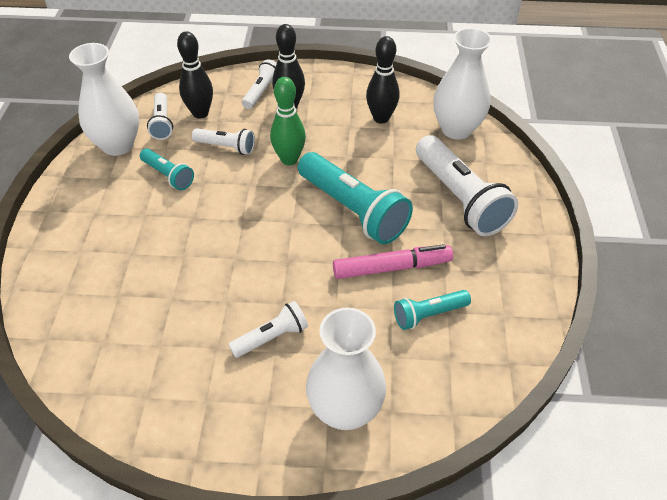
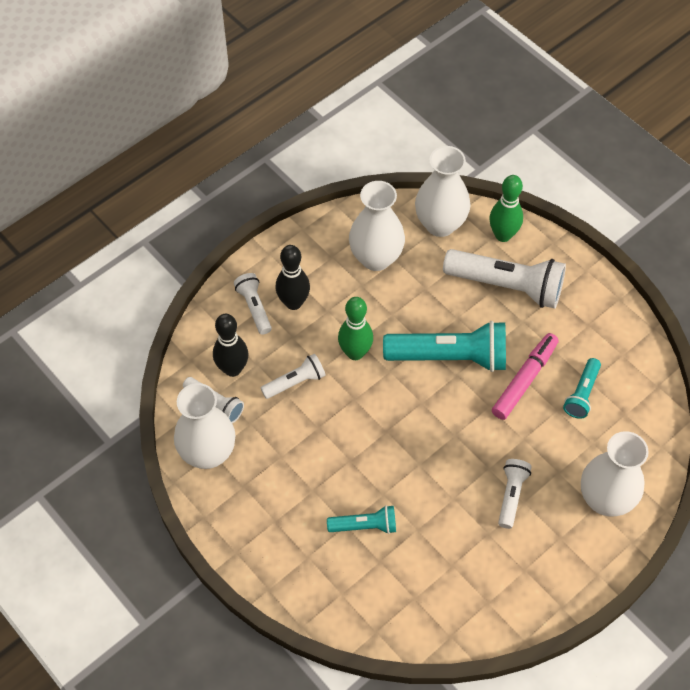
camera: 45 degrees left, 10 degrees up
turquoise flashlight [140,148,194,190] -> turquoise flashlight moved to [327,505,396,534]
black bowling pin [366,36,400,124] -> white vase [349,181,405,271]
none -> green bowling pin [489,175,523,242]

